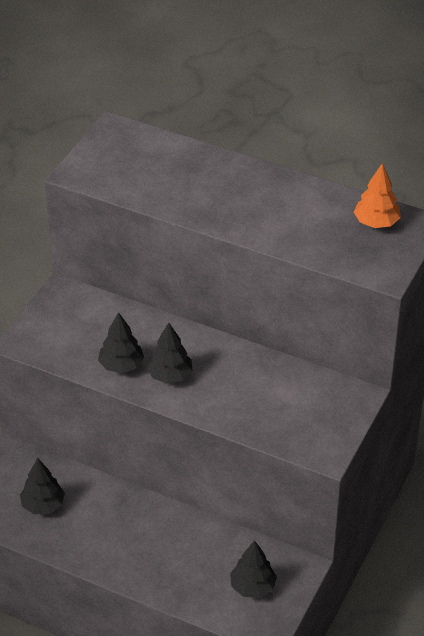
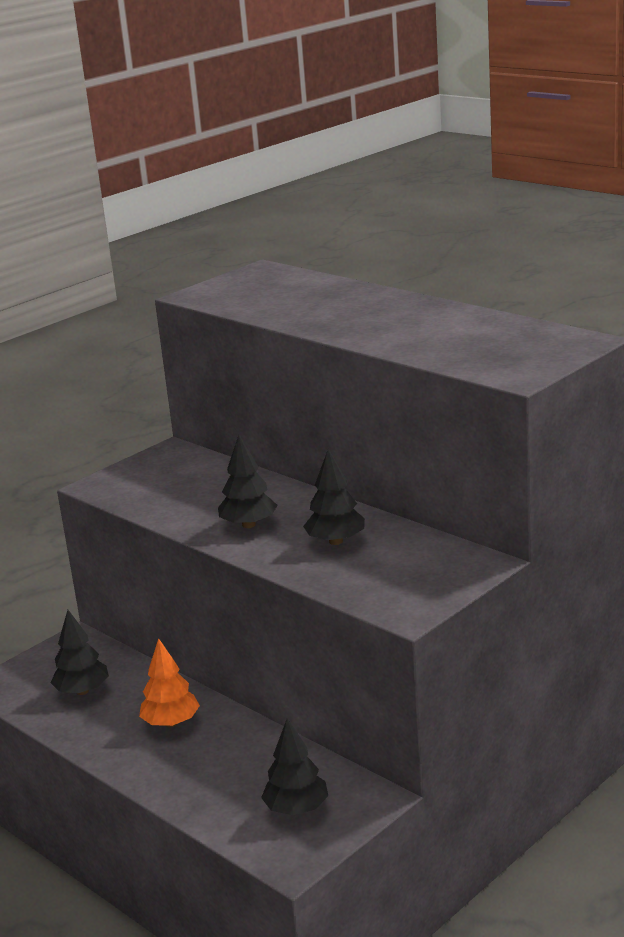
camera: 20 degrees right, 20 degrees down
black tree [98,312,144,373] -> black tree moved to [303,449,365,545]
orange tree [354,163,401,228] -> orange tree moved to [139,638,200,727]

